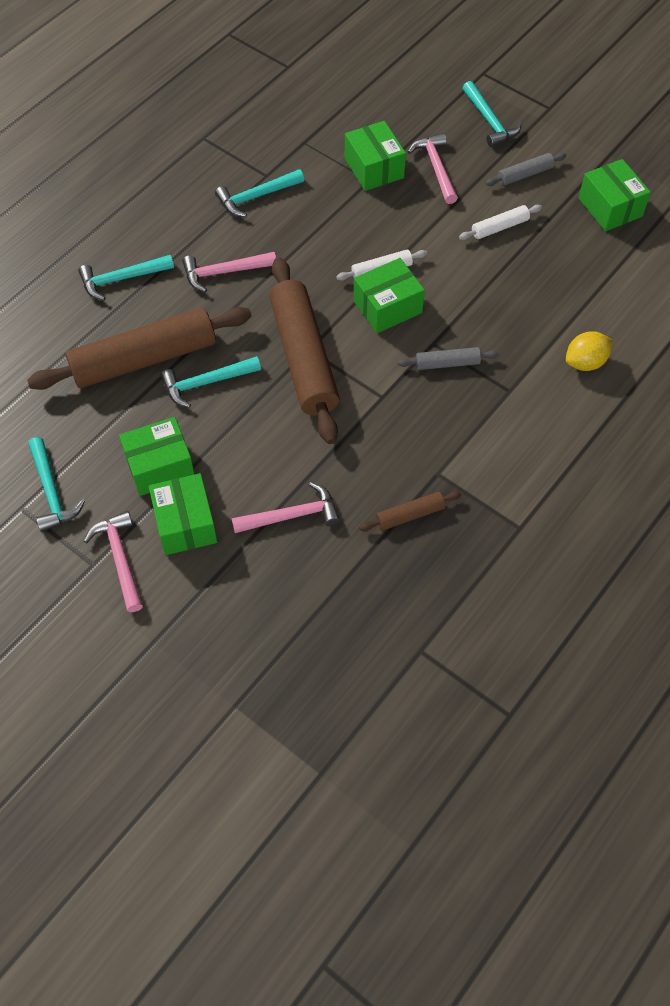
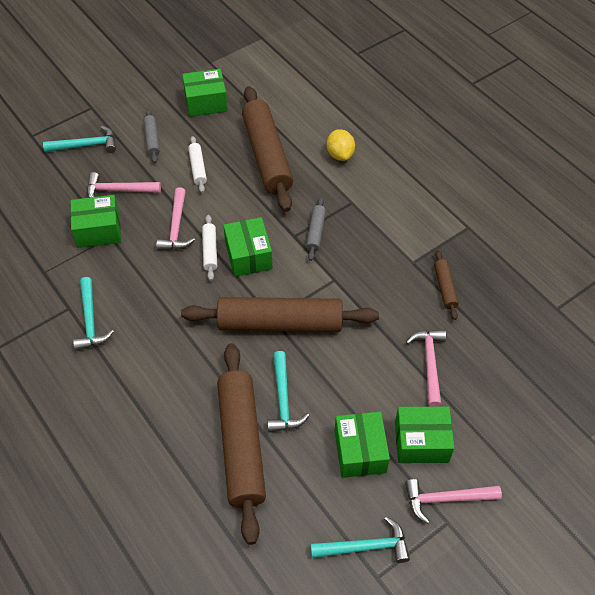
camera: 75 degrees left, 5 degrees down
turquoise hammer [78,255,174,300] -> none
pink hammer [182,252,276,292] -> pink hammer moved to [156,187,195,250]
none -> brown rolling pin [242,86,293,212]

